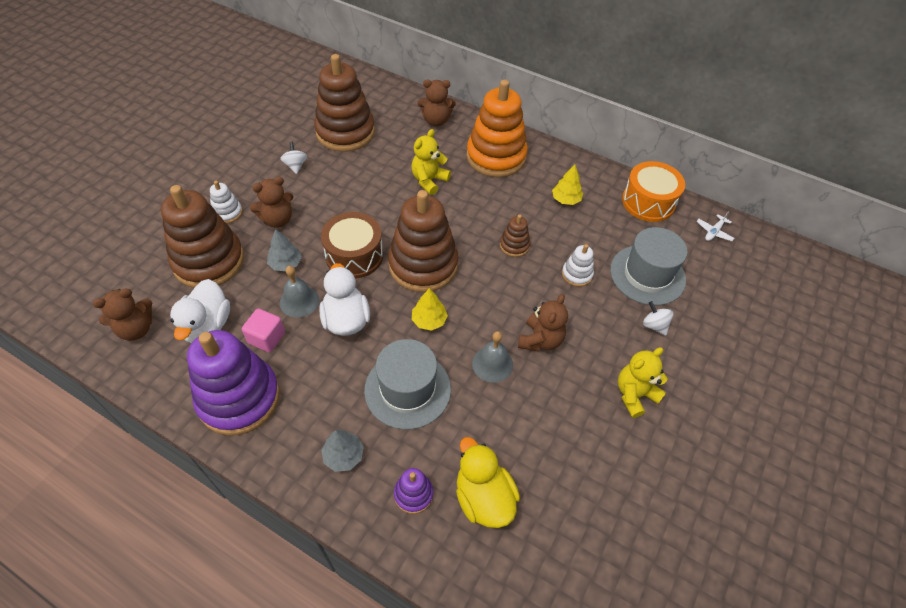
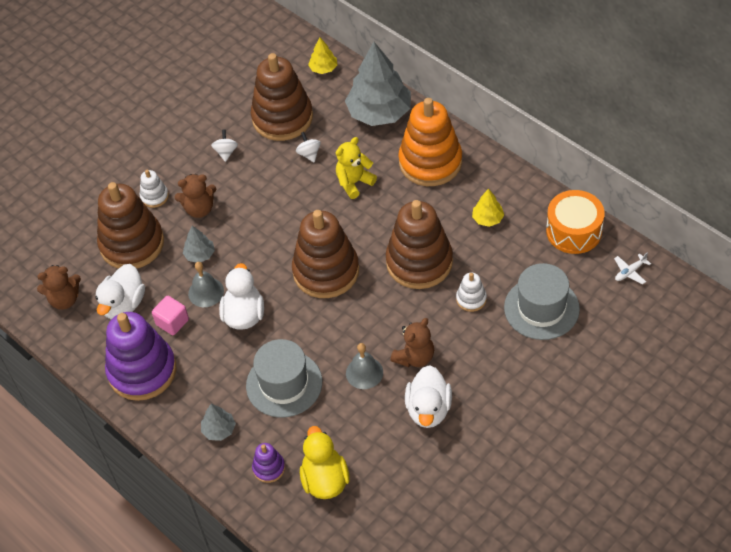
camera: 20 degrees right, 0 degrees up
brown drum [321,212,383,279] -> none
yellow tree [412,288,448,331] -> yellow tree moved to [308,37,337,74]
brown teddy bear [418,80,456,126] -> grey tree [345,42,411,126]
brown stacking toy [500,214,530,257] -> brown stacking toy [386,200,453,289], size x2.23
yellow teddy bear [618,347,668,418] -> none
white spinning top [643,301,673,335] -> white spinning top moved to [296,132,321,162]
none -> white duck [405,365,452,428]

